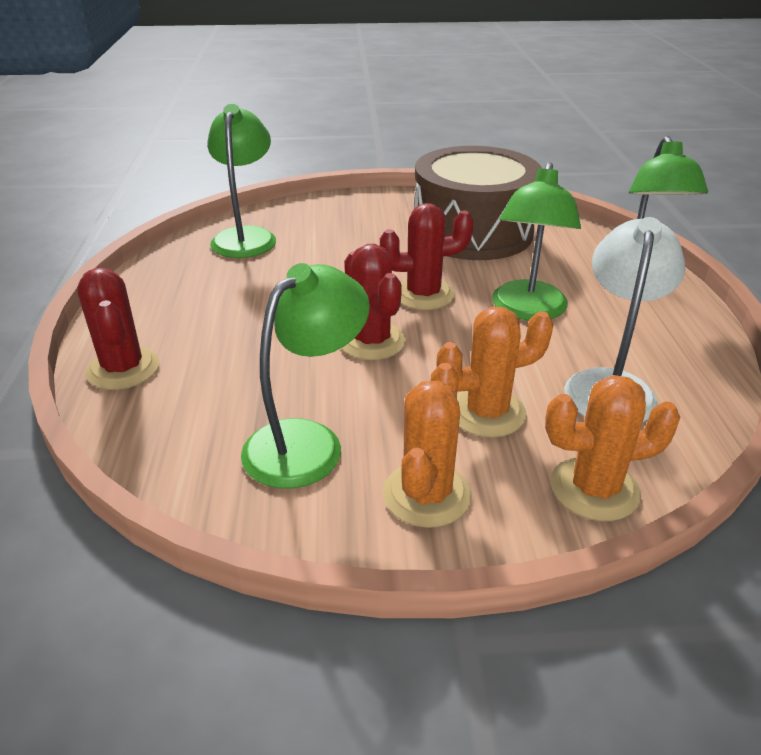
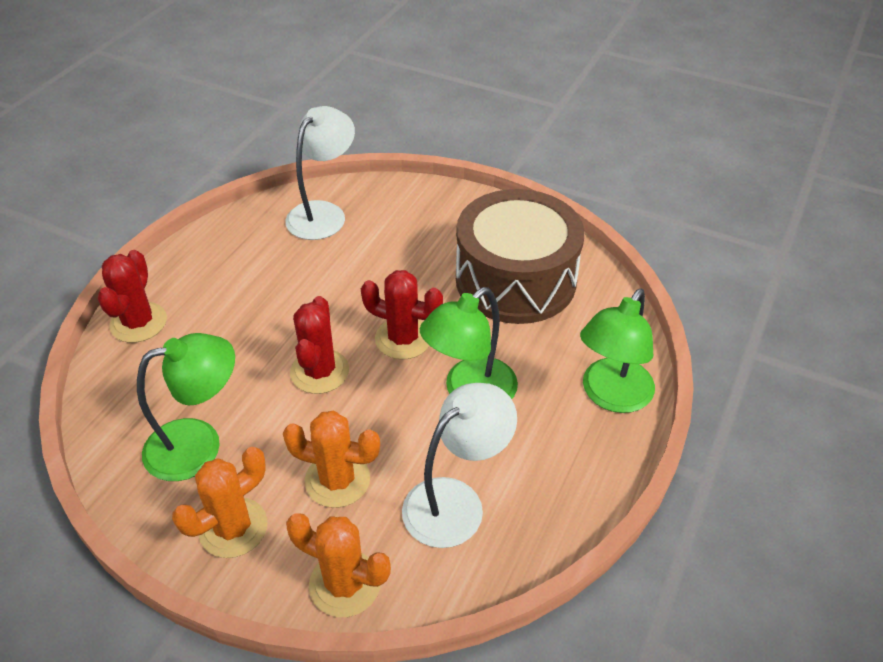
camera: 30 degrees right, 10 degrees up
green lamp [207,104,276,258] -> white lamp [285,106,355,240]

